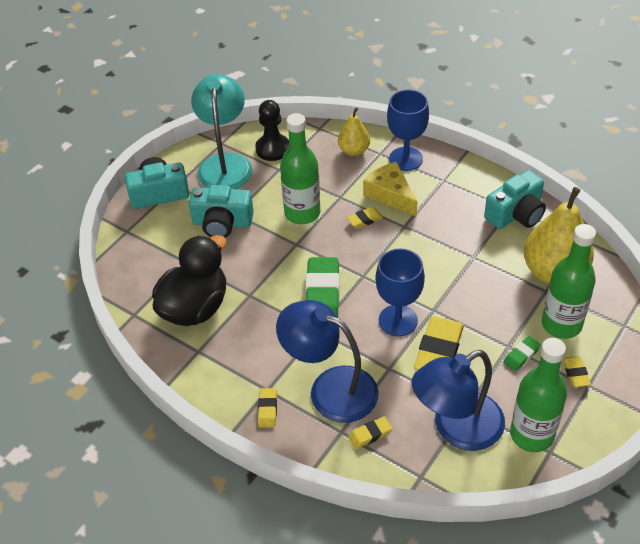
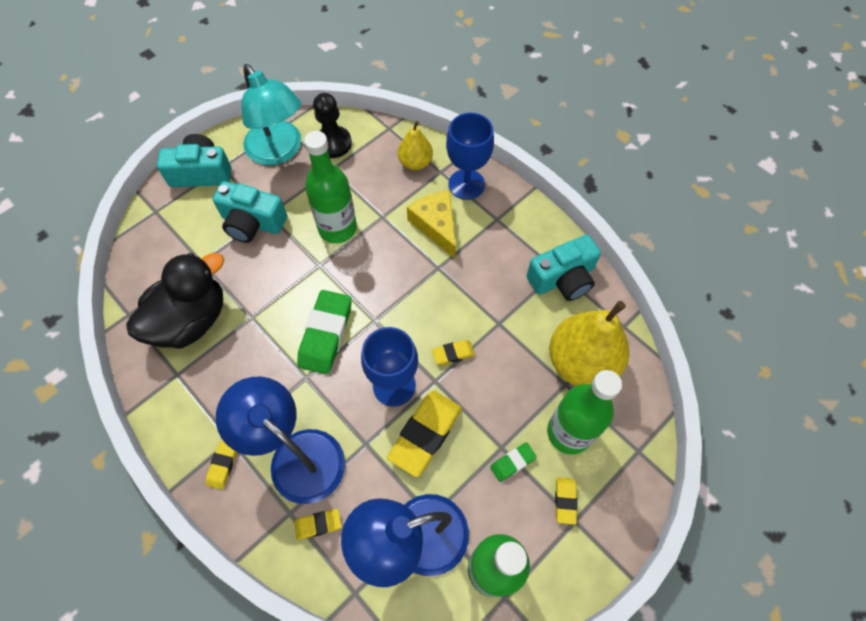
camera: 10 degrees right, 15 degrees up
turquoise lamp [191,74,253,189] -> turquoise lamp turned 135 degrees clockwise [241,64,302,165]
yellow eraser [347,207,383,229] -> yellow eraser moved to [432,340,475,365]

